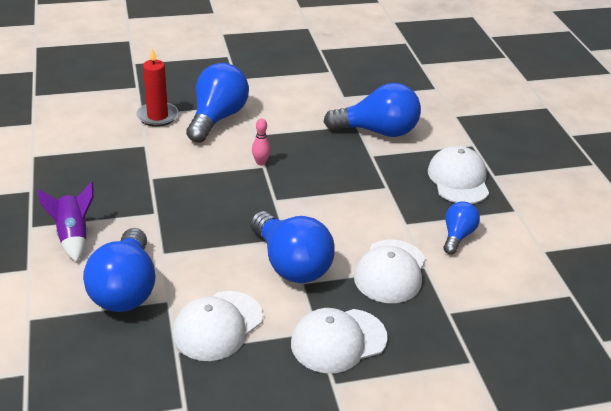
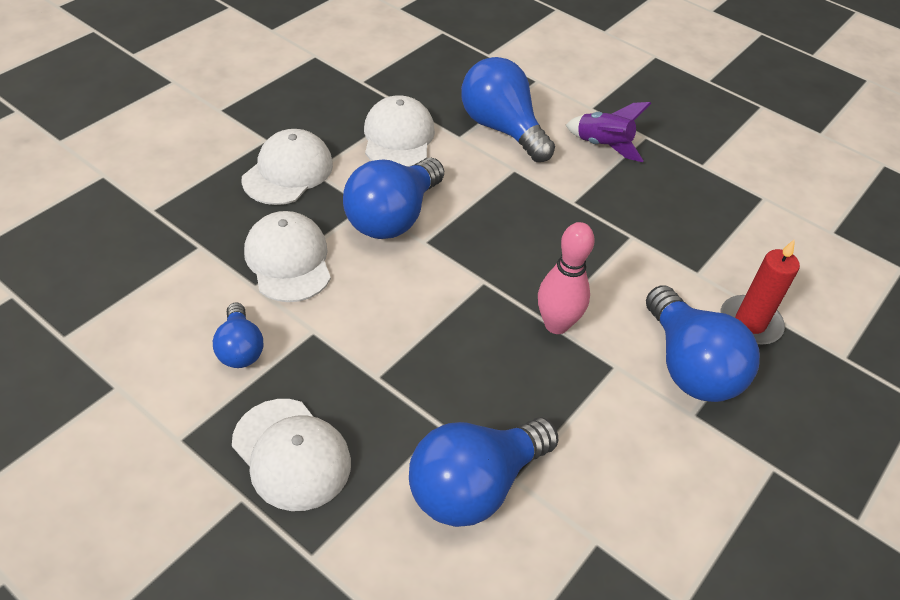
camera: 140 degrees right, 10 degrees up
blue light bulb [250,211,335,283] -> blue light bulb turned 75 degrees counterclockwise [343,157,444,239]
pink bowling pin [252,119,271,165] -> pink bowling pin [538,222,595,334], size x1.81

